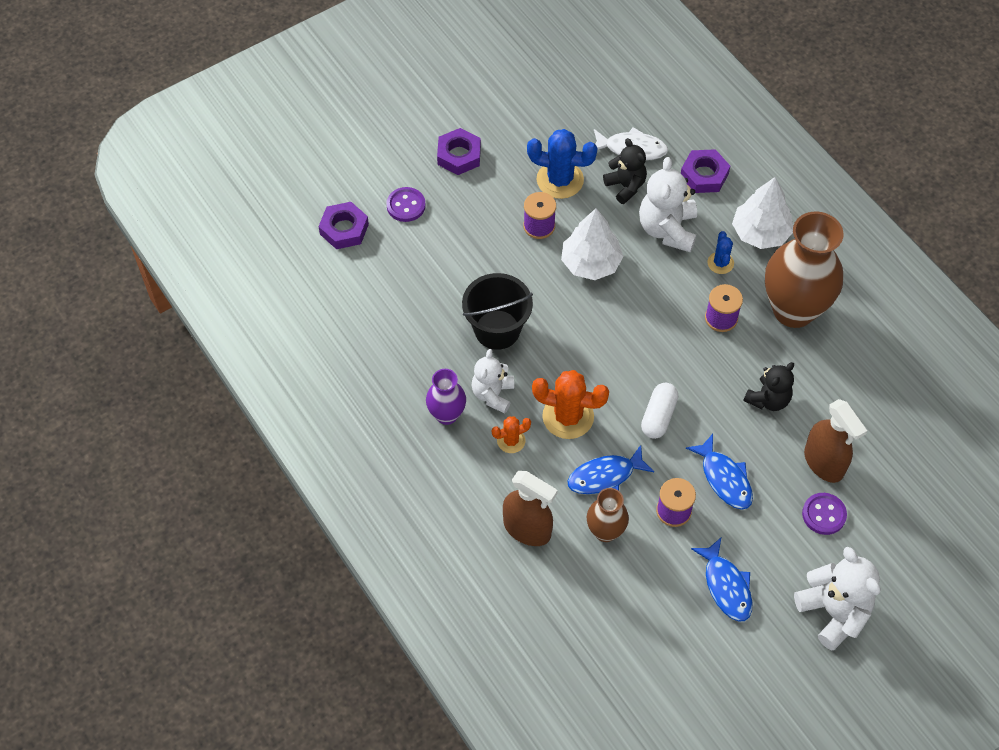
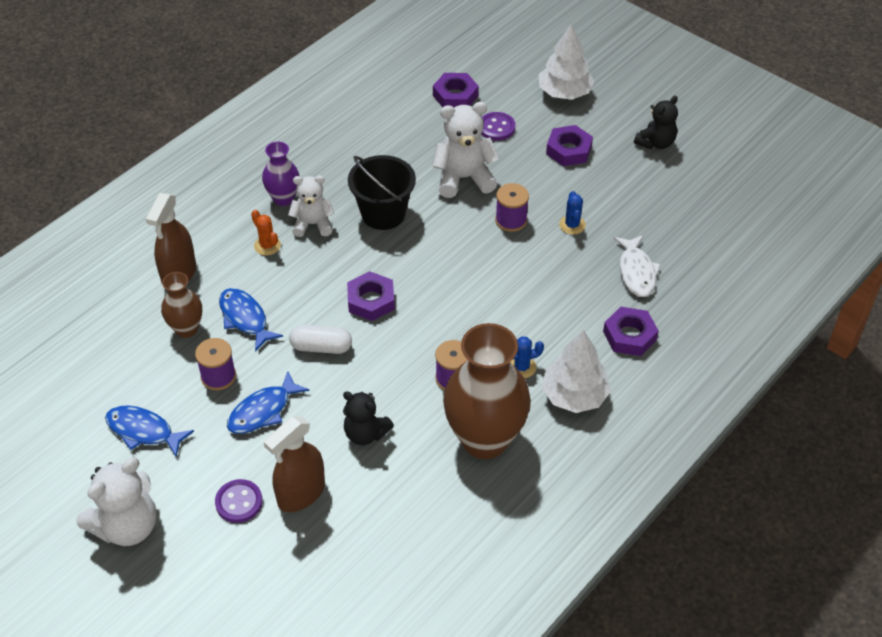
camera: 75 degrees right, 10 degrees down
blue cactus [527,129,597,199] -> blue cactus [559,191,586,235], size x0.55
orange cactus [532,370,609,439] -> none
white tree [561,208,623,280] -> white tree moved to [539,23,595,100]
black teddy bear [603,138,647,204] -> black teddy bear moved to [634,96,678,149]
white teddy bear [639,157,697,253] -> white teddy bear moved to [432,102,500,198]
blue fish [691,538,752,622] -> blue fish turned 60 degrees clockwise [105,406,194,457]
none -> purple nut [347,271,395,321]

